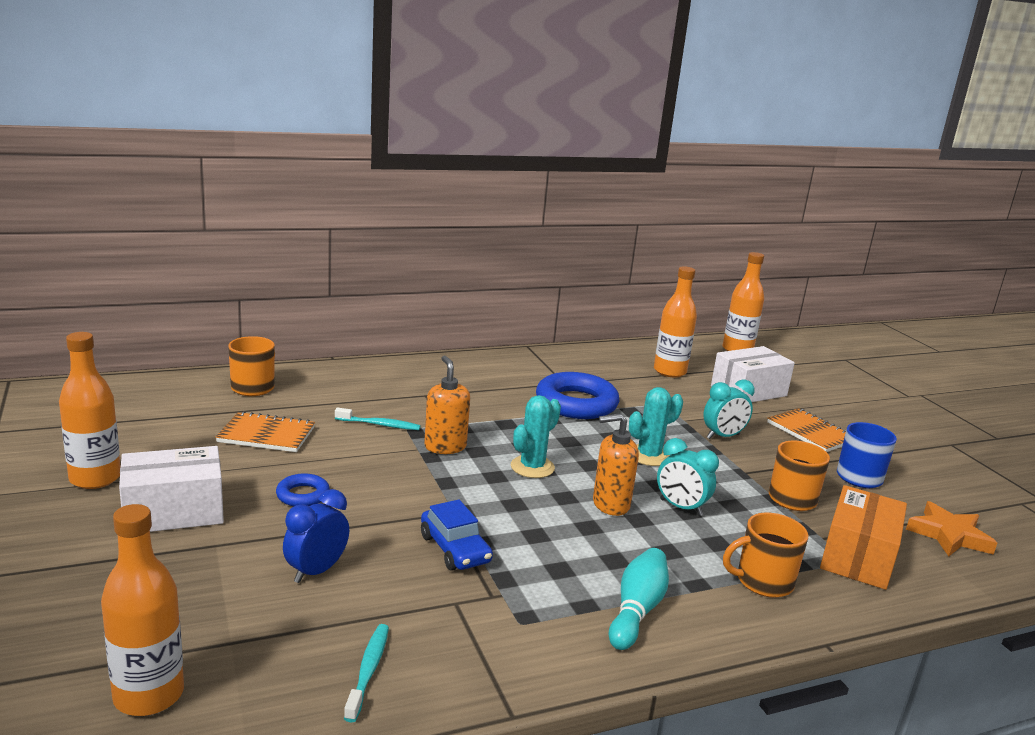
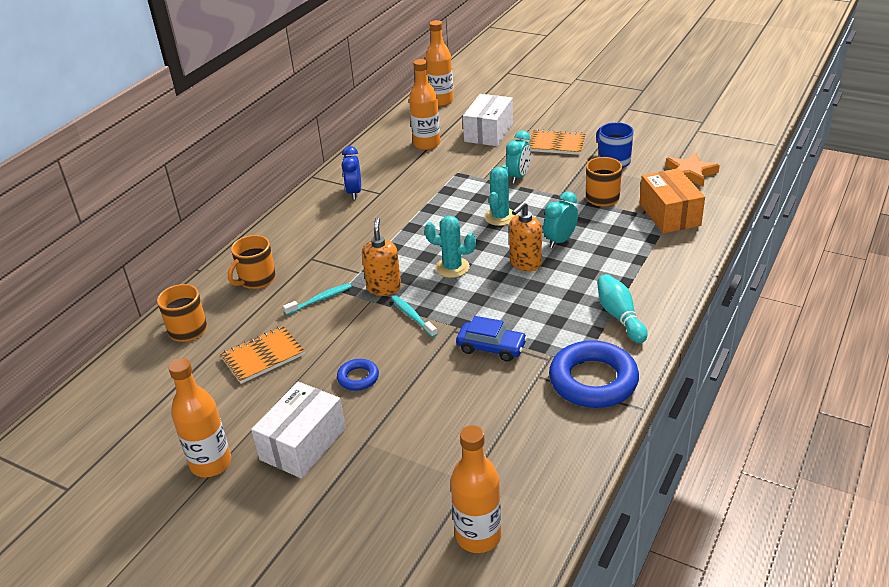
camera: 35 degrees left, 15 degrees up
blue clock [283,489,349,583] -> blue clock moved to [342,146,361,200]
turquoise toothbrush [344,624,389,722] -> turquoise toothbrush moved to [391,296,437,337]
orange soap dispenser [424,356,470,454] -> orange soap dispenser turned 60 degrees clockwise [362,217,401,296]
turquoise cactus [511,395,561,478] -> turquoise cactus turned 75 degrees counterclockwise [425,216,476,278]
blue ring [536,372,619,419] -> blue ring moved to [549,340,639,408]
turquoise clock [657,438,719,516] -> turquoise clock turned 135 degrees clockwise [543,191,578,248]
orange mug [723,512,809,598] -> orange mug moved to [228,235,276,289]

